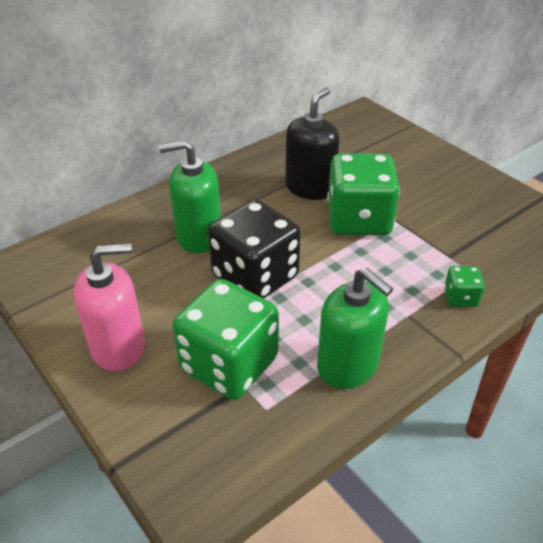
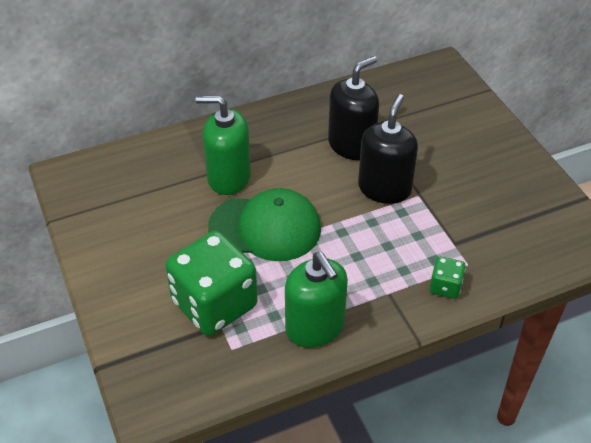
camera: 15 degrees right, 5 degrees up
pink soap dispenser [74,243,145,372] -> none
black dice [208,200,301,299] -> green cap [208,188,321,261]
green dice [327,153,400,235] -> black soap dispenser [358,94,418,204]

